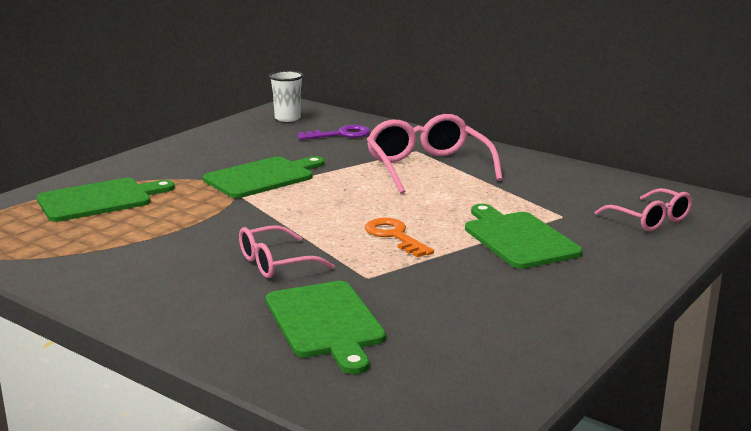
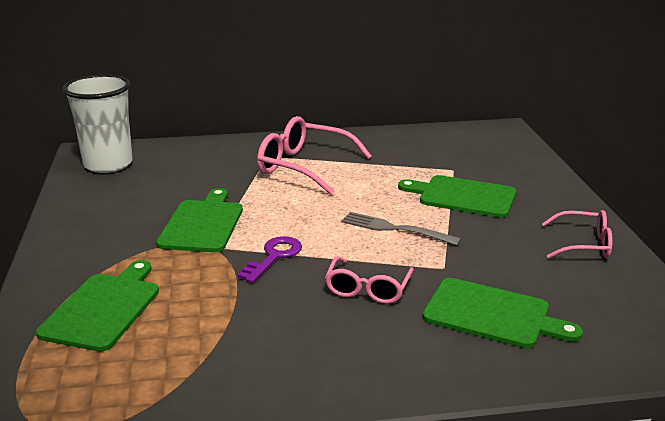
camera: 45 degrees left, 5 degrees up
white cup [269,71,303,122] -> white cup [62,74,133,173], size x1.85
purple key [298,125,370,140] -> purple key moved to [238,236,302,283]
orange key [365,218,434,257] -> grey fork [341,212,461,246]
pink glasses [594,188,692,231] -> pink glasses moved to [542,210,613,258]

